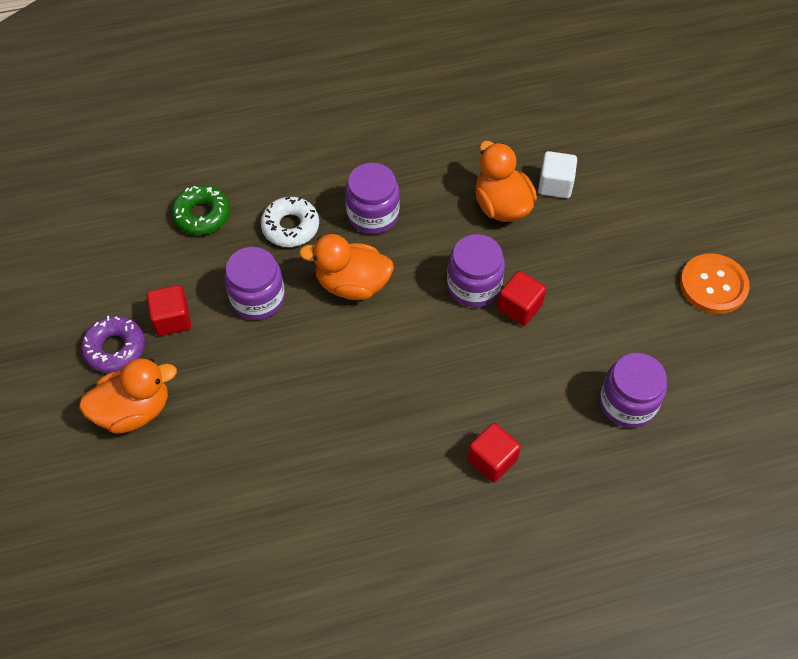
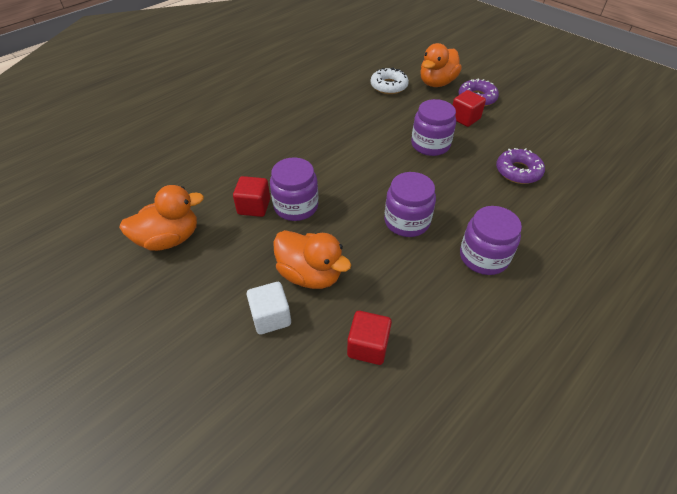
camera: 150 degrees right, 10 degrees down
green donut [171,185,230,235] -> purple donut [496,148,545,184]
white donut [261,197,319,247] -> white donut moved to [371,68,409,94]
orange duck [299,234,394,300] -> orange duck moved to [119,185,204,251]
red cube [468,423,521,482] -> red cube moved to [347,311,392,365]
purple jar [600,353,667,428] -> purple jar moved to [460,206,522,275]
orange button [680,253,750,314] -> none

